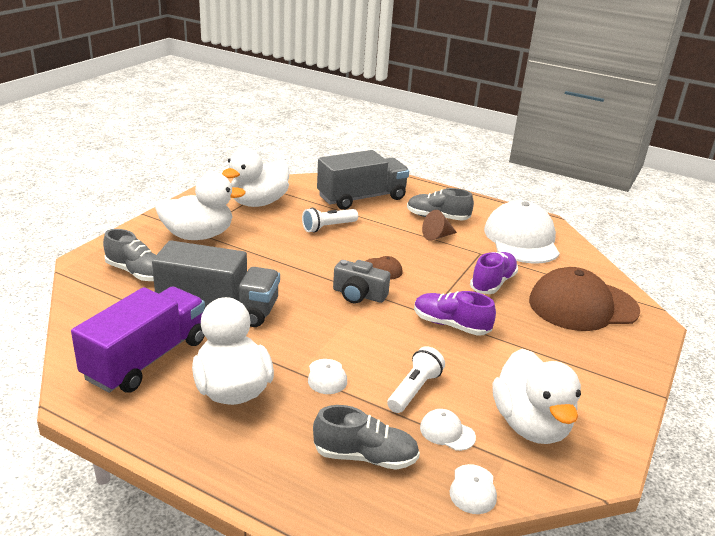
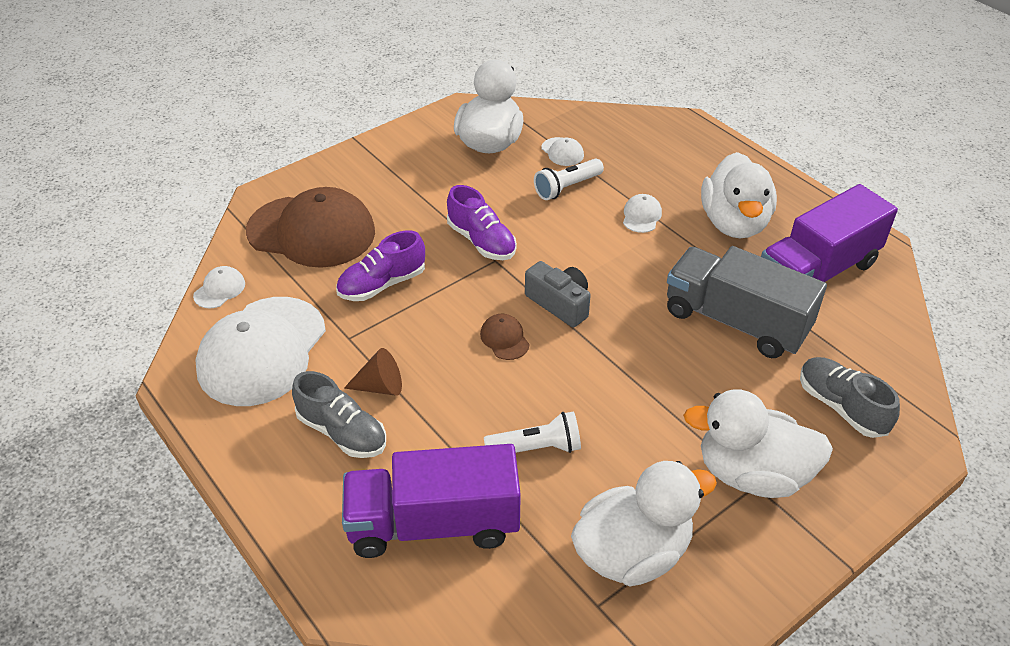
camera: 155 degrees left, 15 degrees up
grey shoe [313,405,420,470] -> none
grey truck [317,150,409,210] -> purple truck [342,444,521,558]
white cap [450,464,497,514] -> white cap moved to [193,266,245,308]

